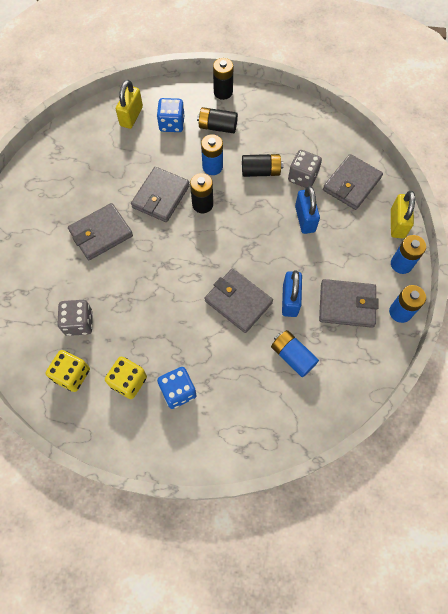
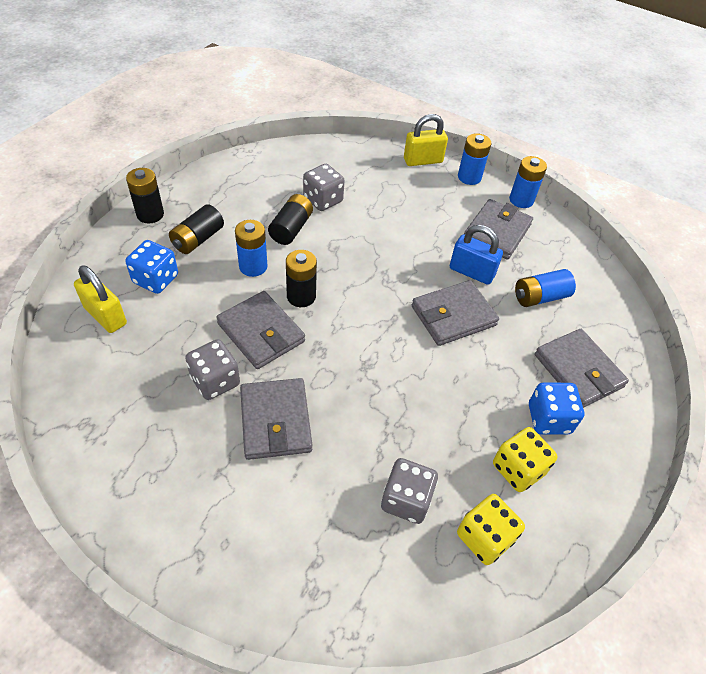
camera: 70 degrees left, 15 degrees down
blue padlock [295,186,320,234] -> none
grey wallet [323,154,383,210] -> grey wallet moved to [535,329,629,408]
yellow padlock [391,191,415,239] -> yellow padlock turned 45 degrees counterclockwise [404,114,448,166]
none -> grey dice [185,339,240,400]

